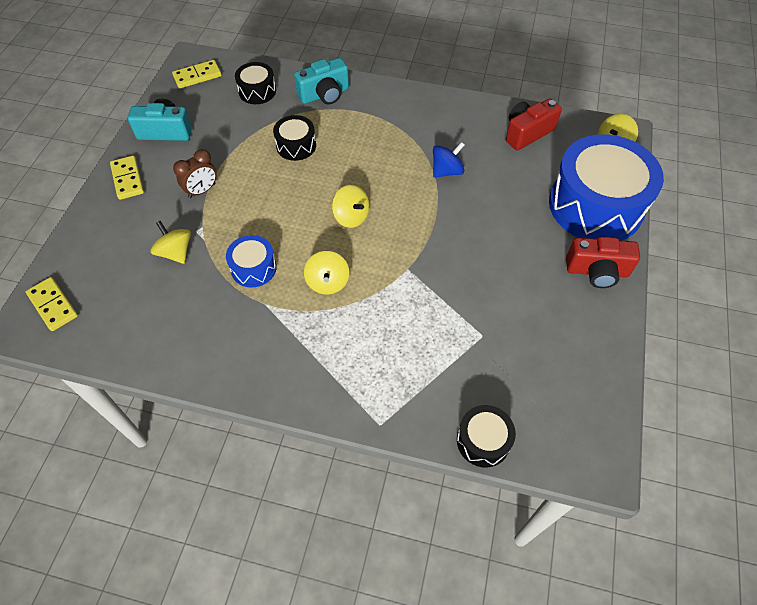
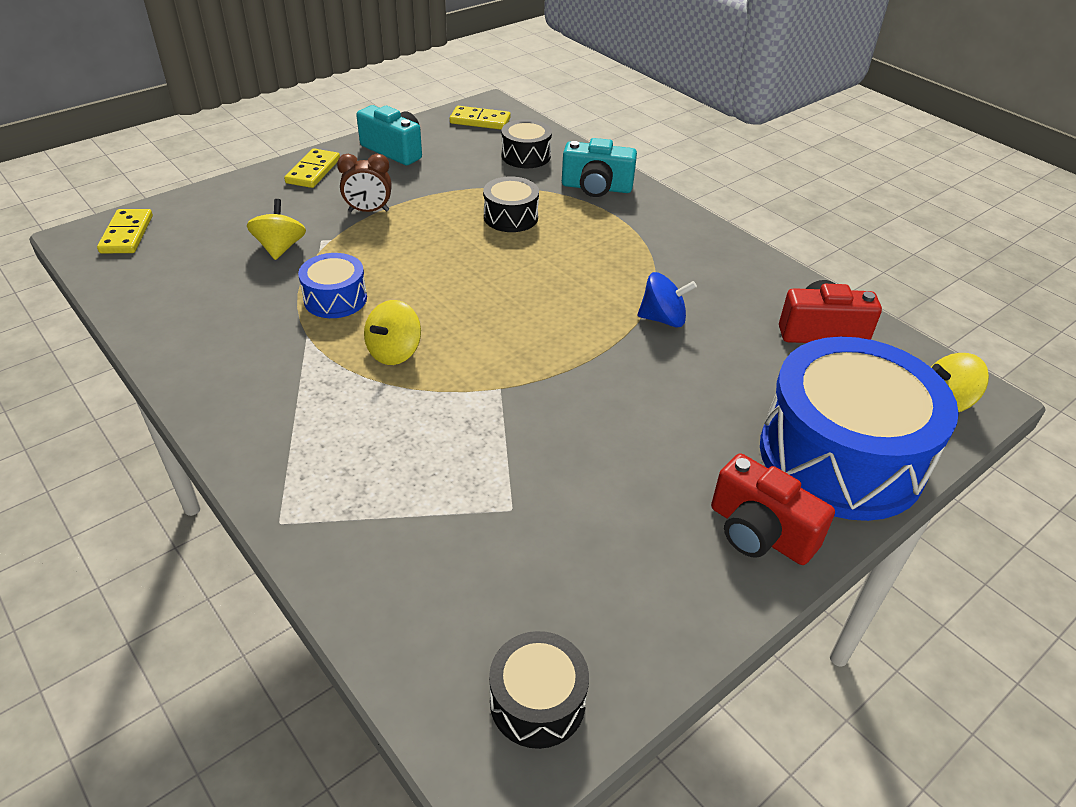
camera: 35 degrees right, 15 degrees down
yellow spinning top [332,185,369,228] -> none
black drum [457,405,516,467] -> black drum moved to [489,631,589,749]

